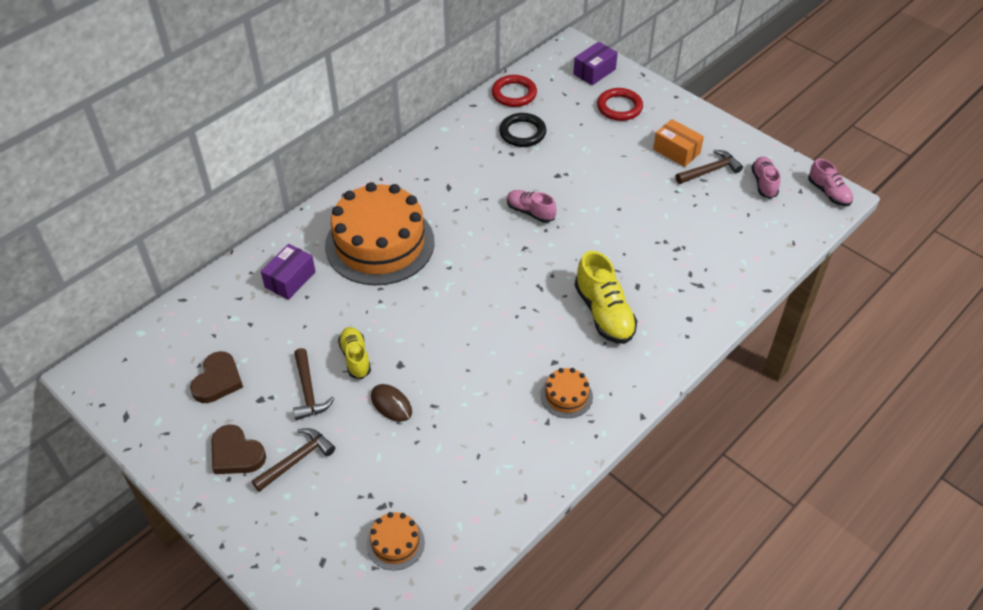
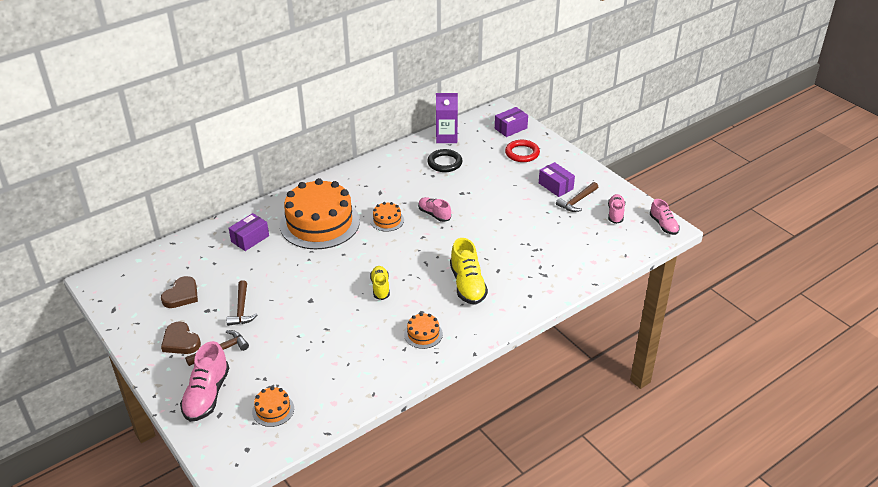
camera: 10 degrees right, 10 degrees down
yellow shoe [338,327,371,379] -> yellow shoe moved to [370,266,390,300]
brown mouse [371,384,412,422] -> none
red ring [492,75,537,107] -> purple carton [436,93,458,143]
orange box [653,119,704,167] -> purple box [539,162,575,197]
brown hammer [675,150,743,184] -> brown hammer turned 150 degrees clockwise [556,182,598,212]
none -> pink shoe [180,341,229,422]
none -> orange cake [370,202,404,232]

